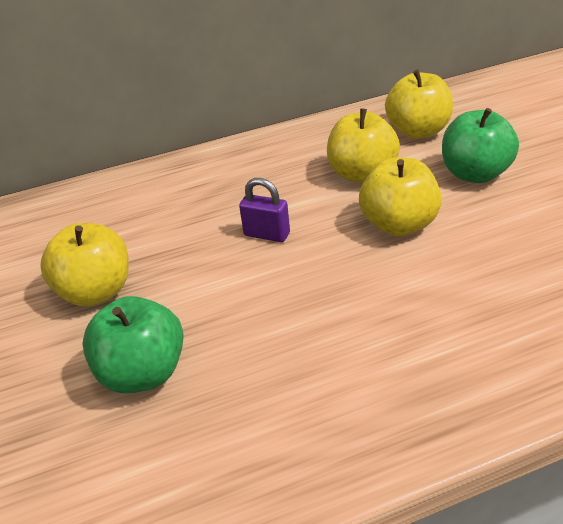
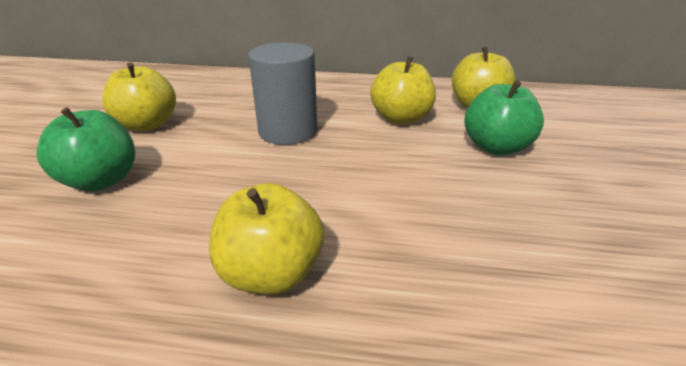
camera: 25 degrees right, 5 degrees down
purple padlock [239,178,290,242] -> grey cylinder [248,42,317,145]
yellow apple [359,157,442,236] -> yellow apple moved to [209,183,324,294]

